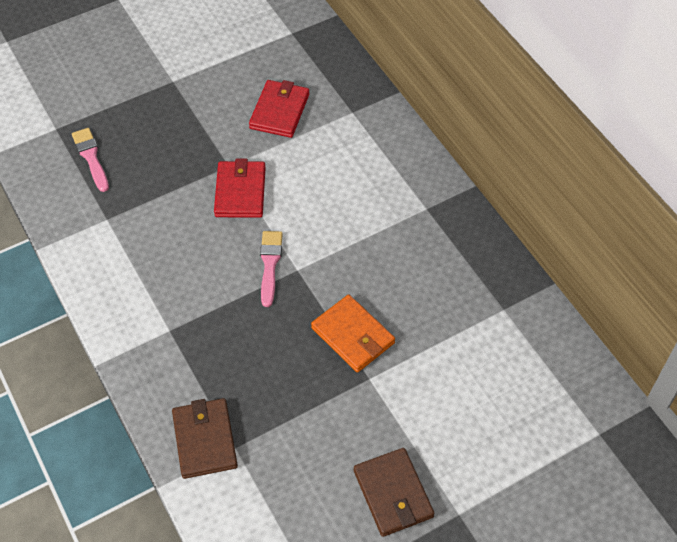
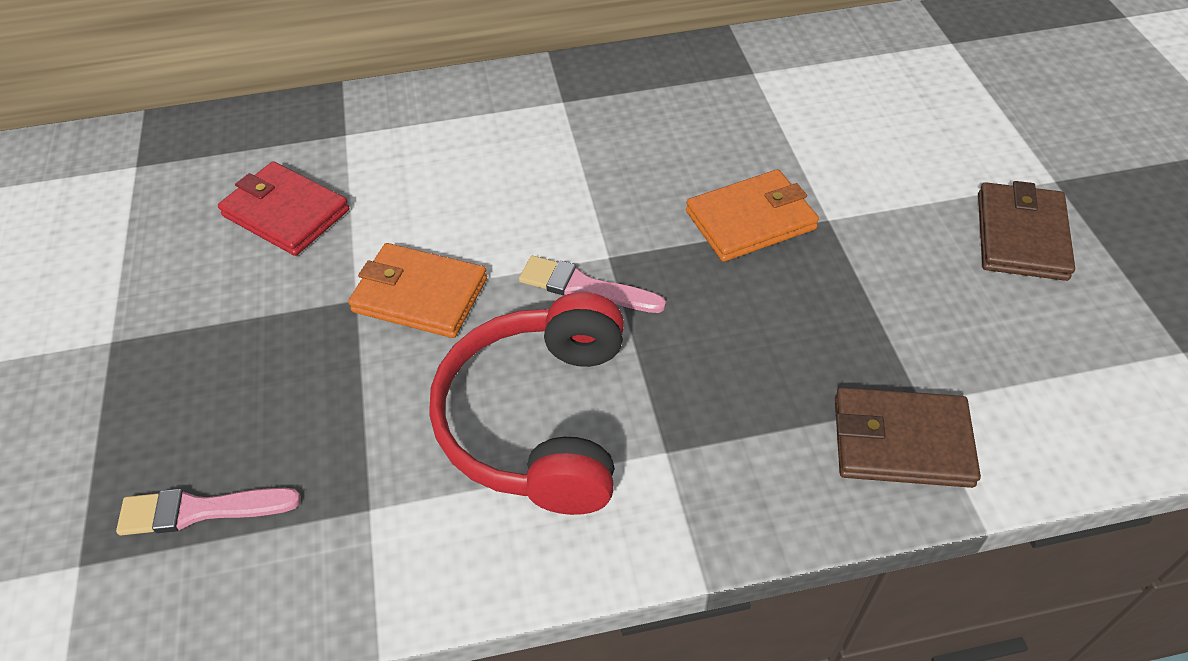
camera: 70 degrees left, 5 degrees down
red wallet [214,159,266,218] -> orange wallet [348,243,487,338]
brown wallet [354,448,434,537] -> brown wallet turned 75 degrees counterclockwise [978,181,1075,281]
none -> red headphones [429,292,624,515]

